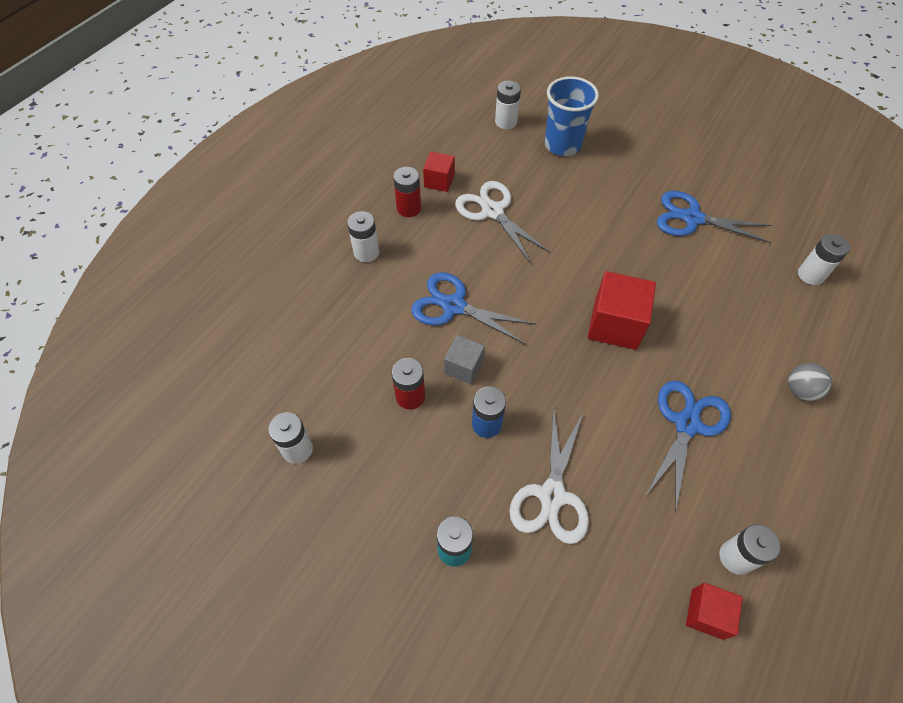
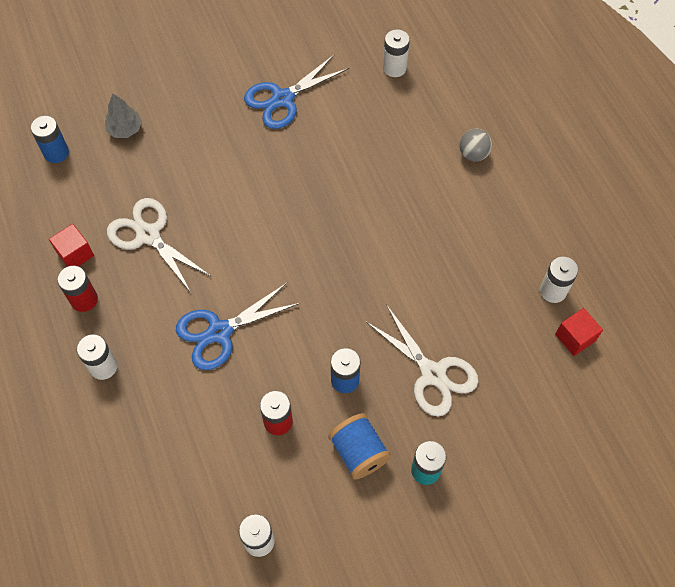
camera: 55 degrees left, 5 degrees up
grey cube [444,335,485,384] -> none
white scissors [455,181,551,264] -> white scissors turned 45 degrees clockwise [107,198,212,291]
white battery [495,81,521,129] -> blue battery [30,115,69,163]
blue cup [545,76,599,156] -> grey tree [105,94,142,138]
red cube [588,271,656,350] -> none
blue scissors [645,381,731,512] -> none
none -> blue spool [328,413,391,479]

